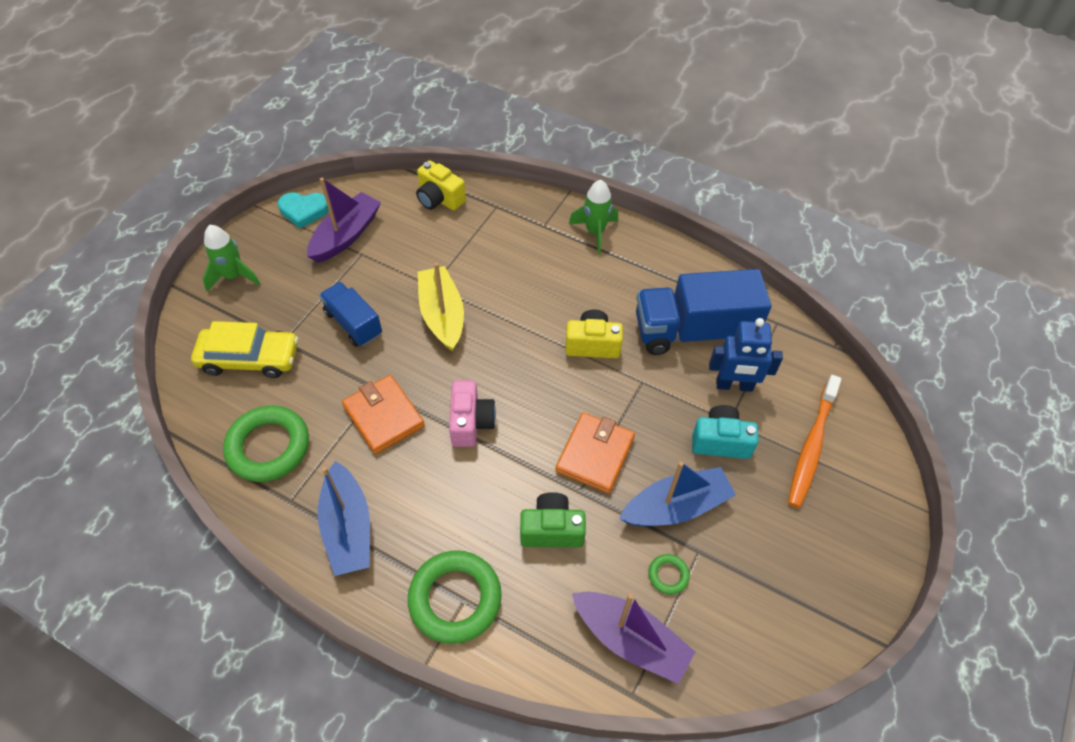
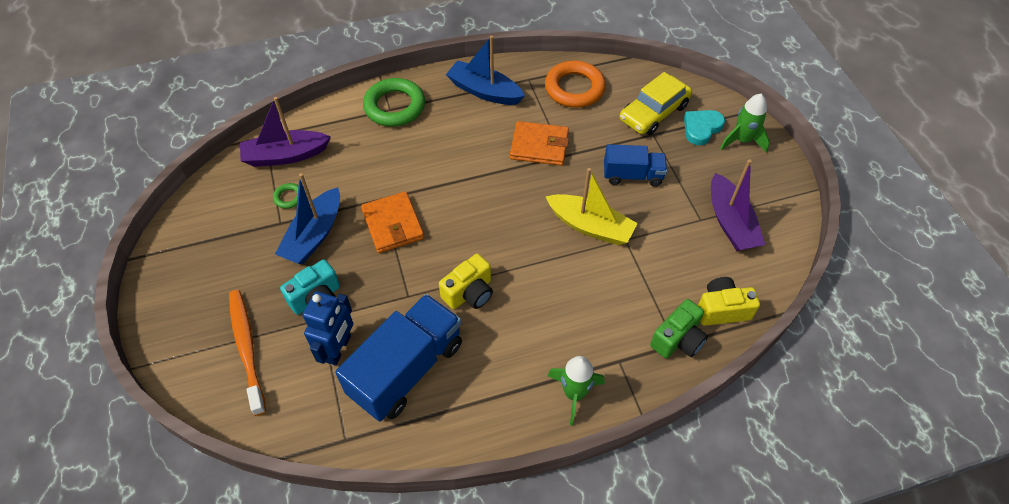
camera: 135 degrees right, 0 degrees up
green ring [223,405,309,482] -> orange ring [545,60,606,108]
turquoise heart [278,192,329,229] -> turquoise heart moved to [684,110,725,146]
pink camera [449,381,496,447] -> none
green camera [520,492,586,548] -> green camera moved to [650,299,708,358]
blue robot [709,318,783,392] -> blue robot turned 150 degrees clockwise [302,291,353,366]

